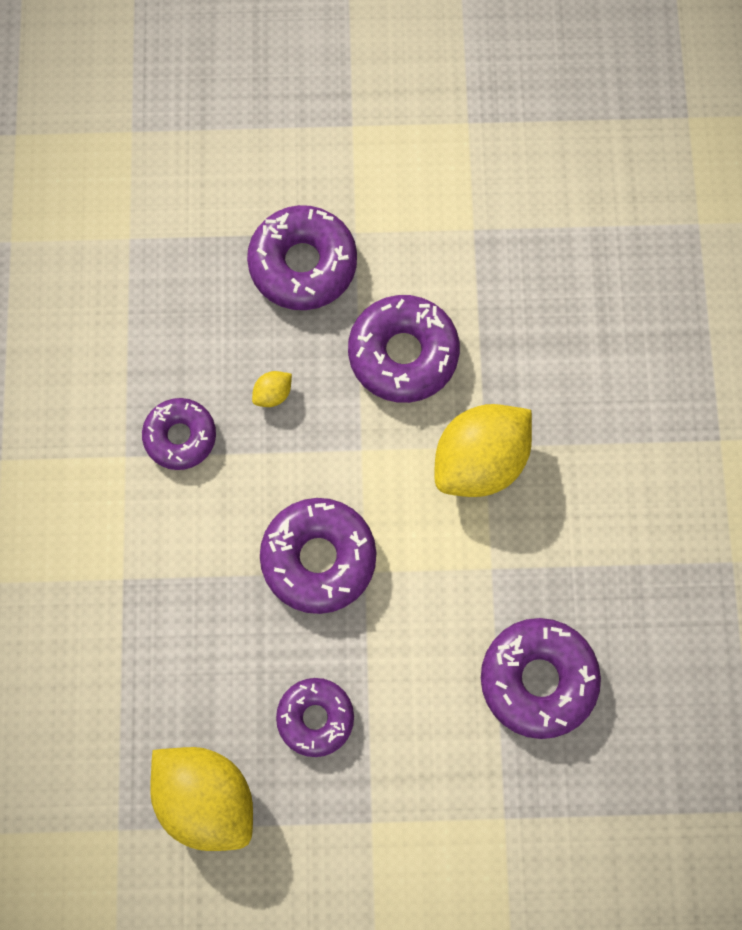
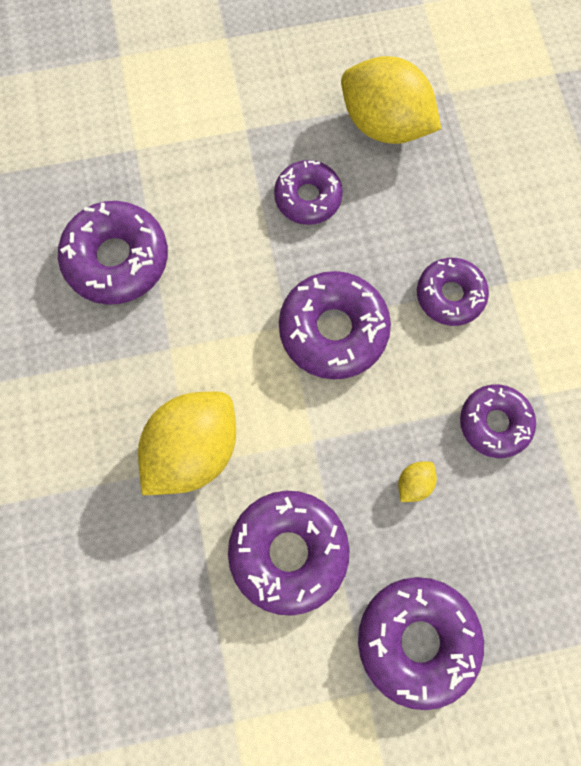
camera: 170 degrees right, 0 degrees up
none -> purple donut [417,258,489,326]

